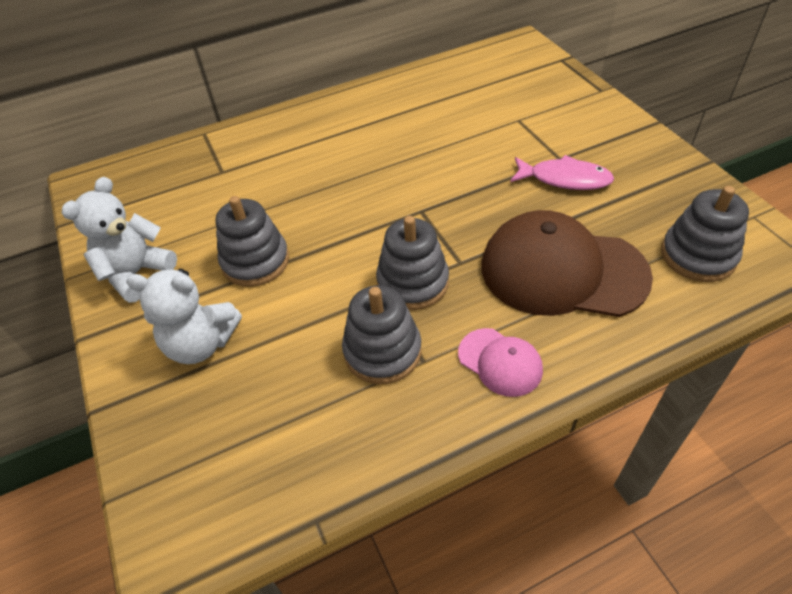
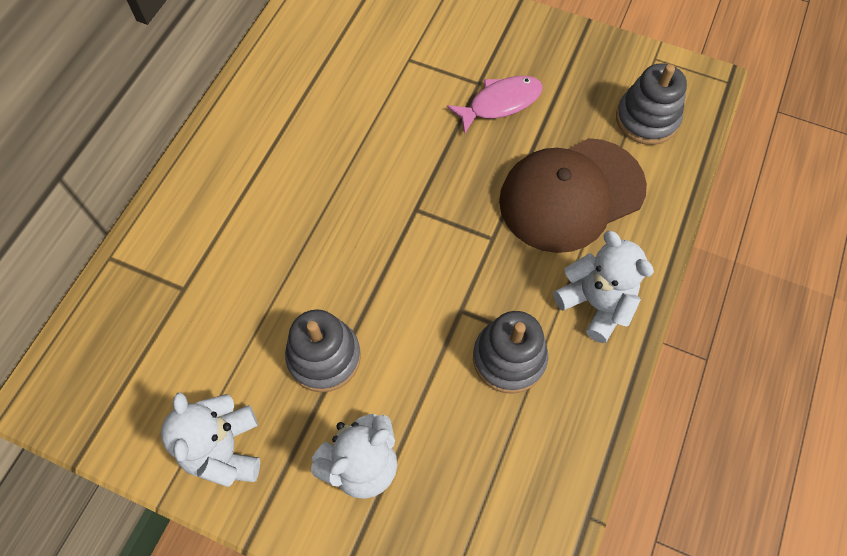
camera: 45 degrees left, 15 degrees up
grey stacking toy [376,216,449,310] -> none
pink cap [458,328,543,397] -> white teddy bear [553,231,654,343]

